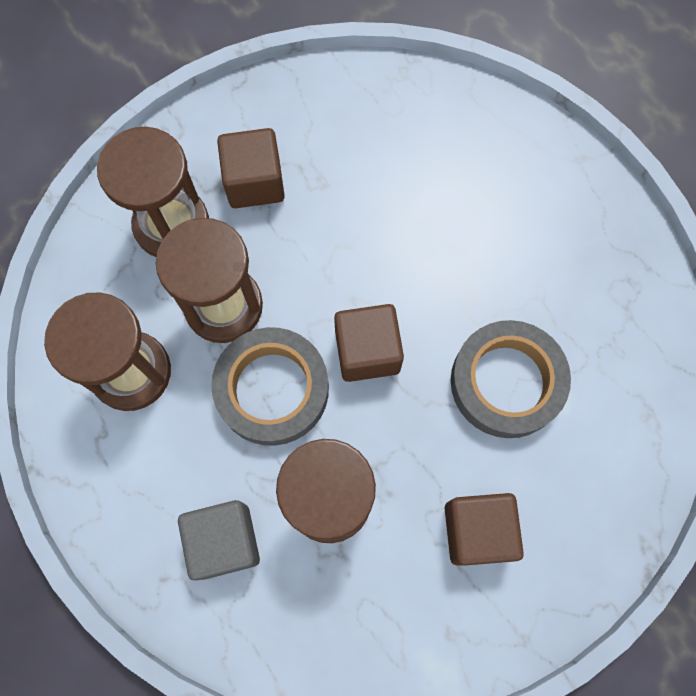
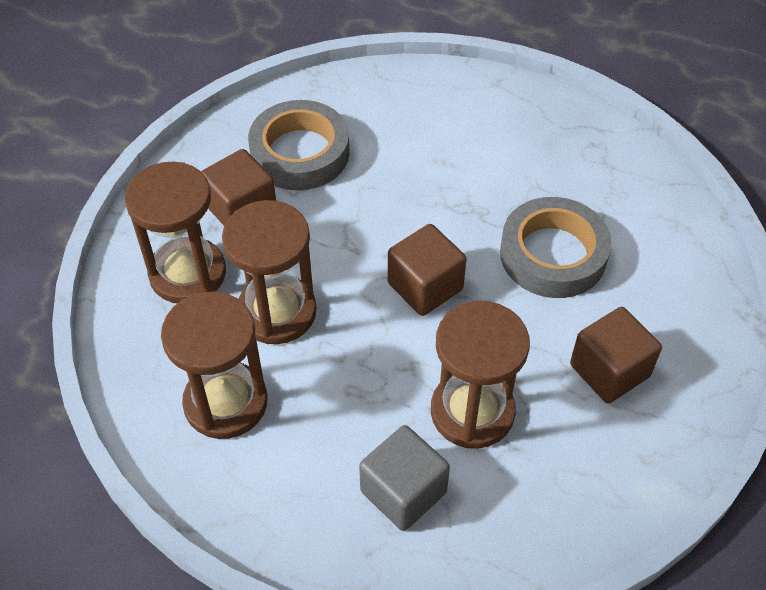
camera: 30 degrees left, 20 degrees down
grey tape [211,327,329,446] -> grey tape moved to [248,100,350,190]

